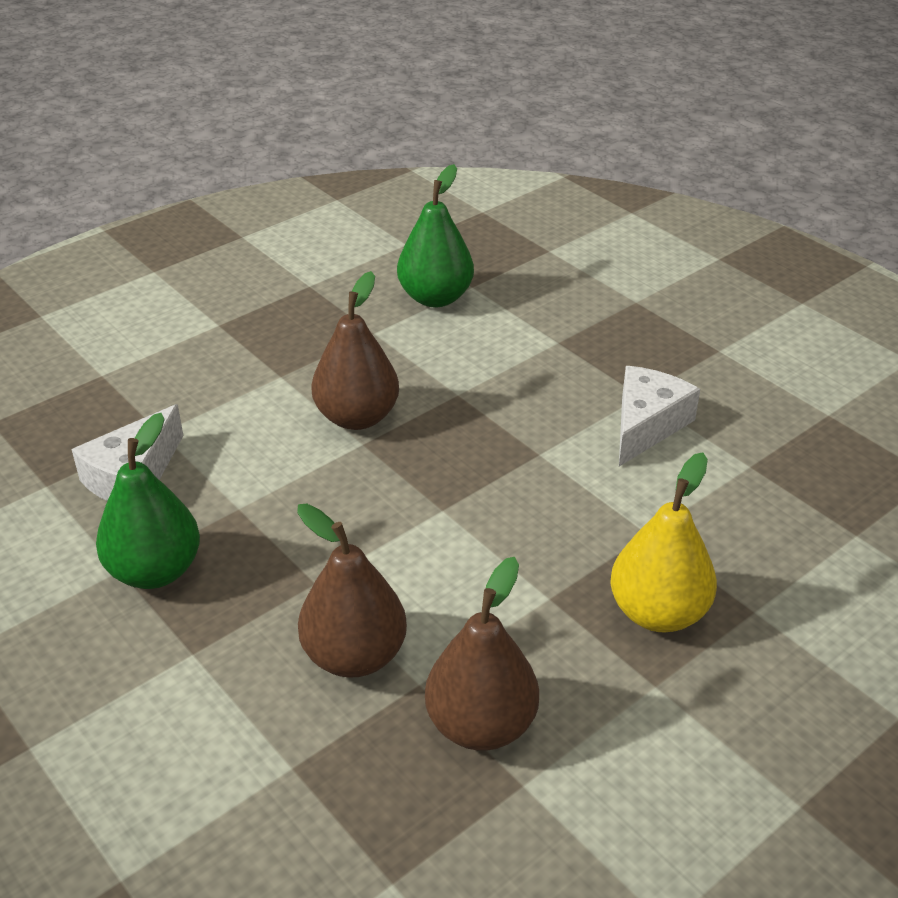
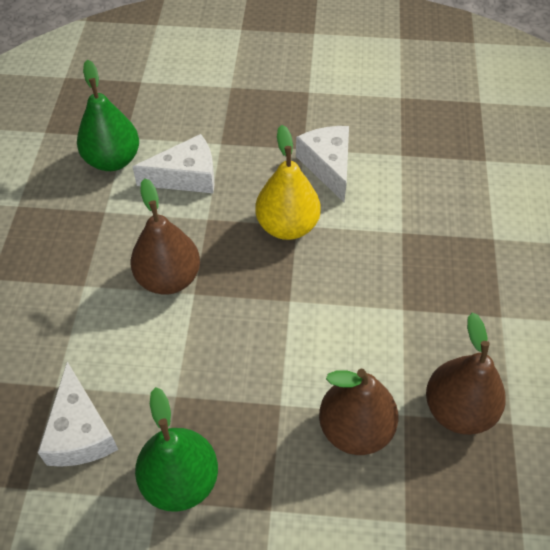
camera: 45 degrees left, 15 degrees up
yellow pear [610,453,717,632] -> yellow pear moved to [255,125,321,240]
none -> white cheese [133,134,215,193]

